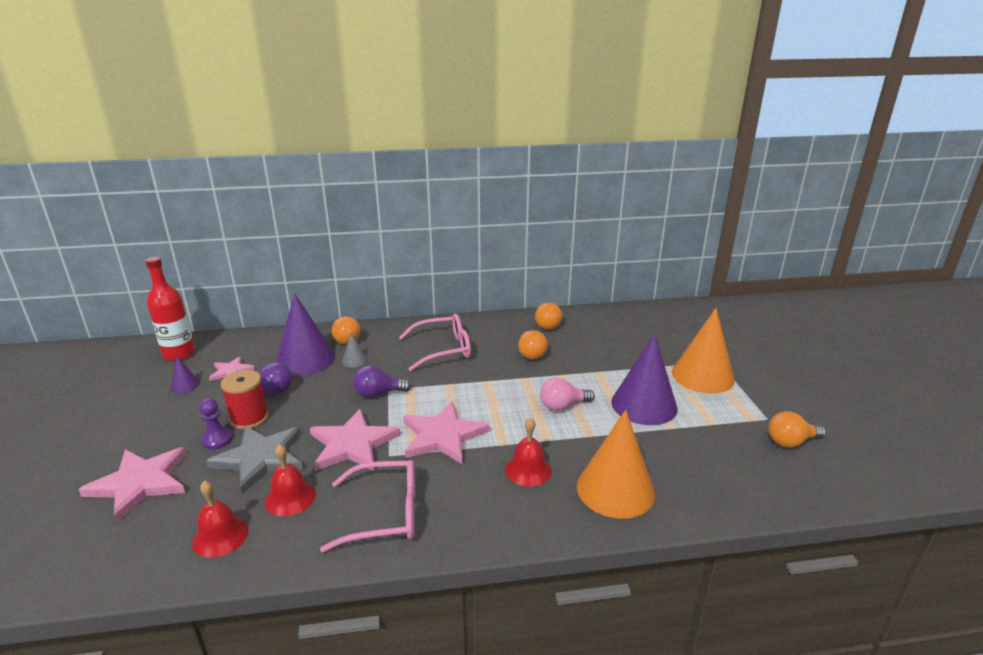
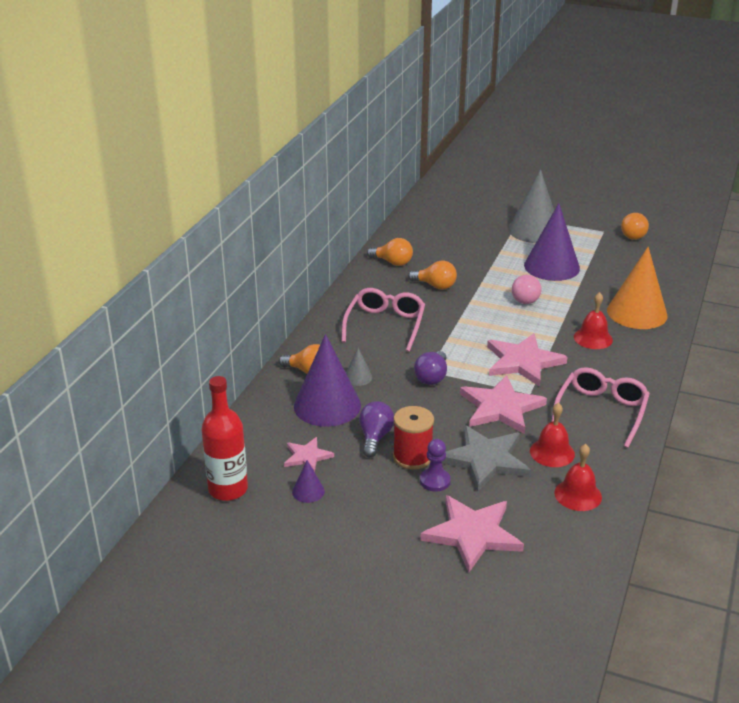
camera: 60 degrees left, 5 degrees up
orange cone [672,308,735,393] -> grey cone [508,169,554,243]

